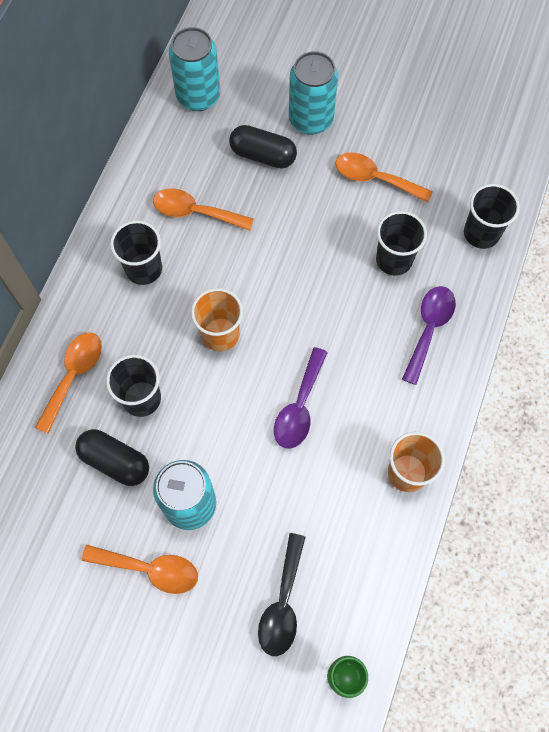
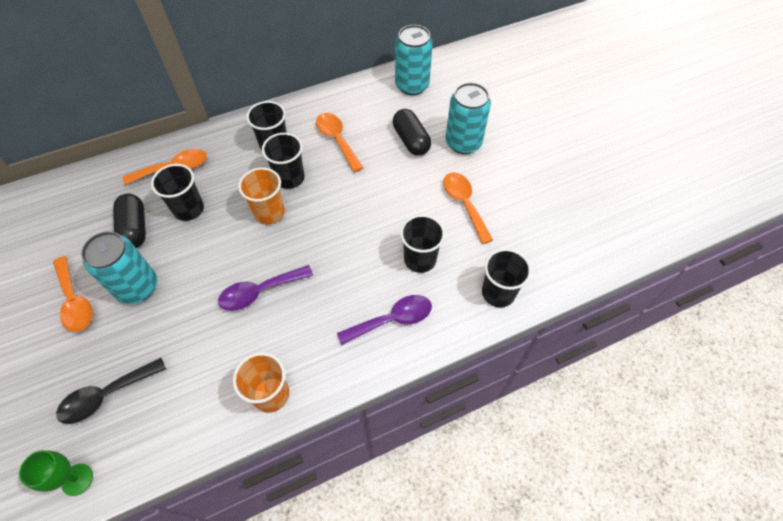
camera: 45 degrees right, 10 degrees down
none -> black cup [262,133,305,189]

